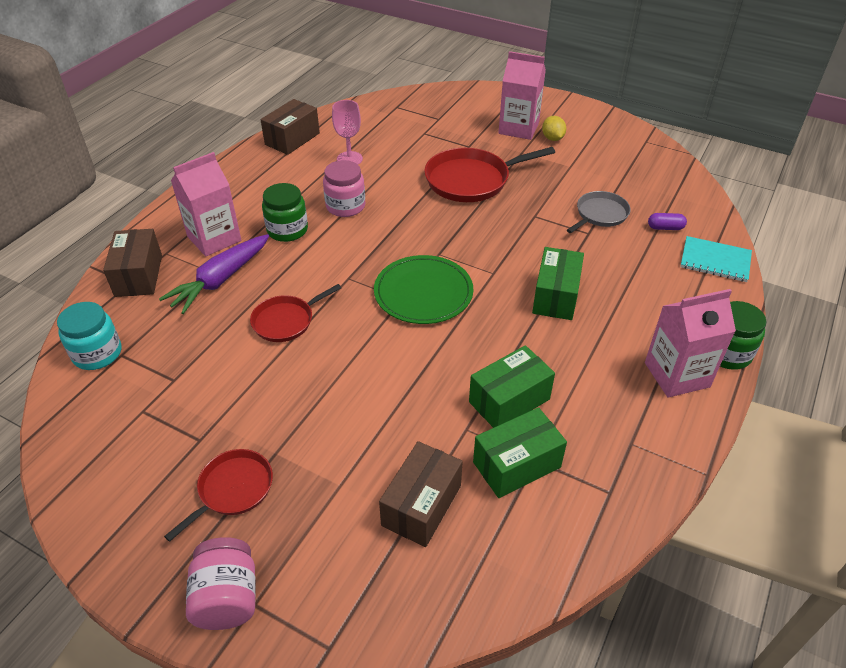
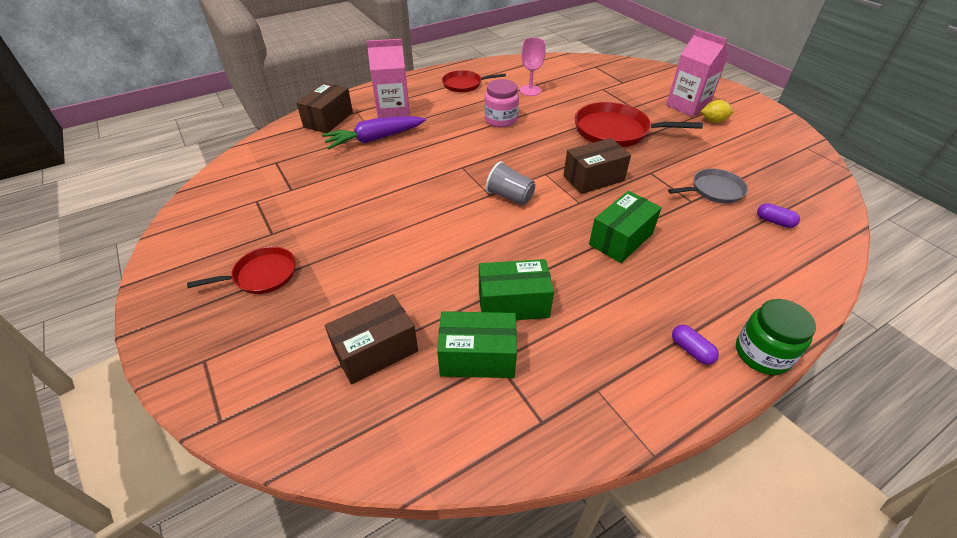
camera: 30 degrees right, 0 degrees up
turquoise jar [57,302,121,370] -> none
pink jar [186,537,256,630] -> none
red pan [250,284,341,342] -> red pan moved to [442,70,506,92]
brown box [260,99,320,155] -> brown box moved to [563,138,631,194]
green jar [262,183,308,242] -> none
green plate [374,255,473,324] -> grey cup [486,161,535,205]
yellow lemon [542,116,567,141] -> yellow lemon turned 75 degrees clockwise [701,100,733,123]
pink carton [645,289,736,397] -> purple capsule [672,325,719,365]
turquoise notebook [680,236,752,282] -> none

